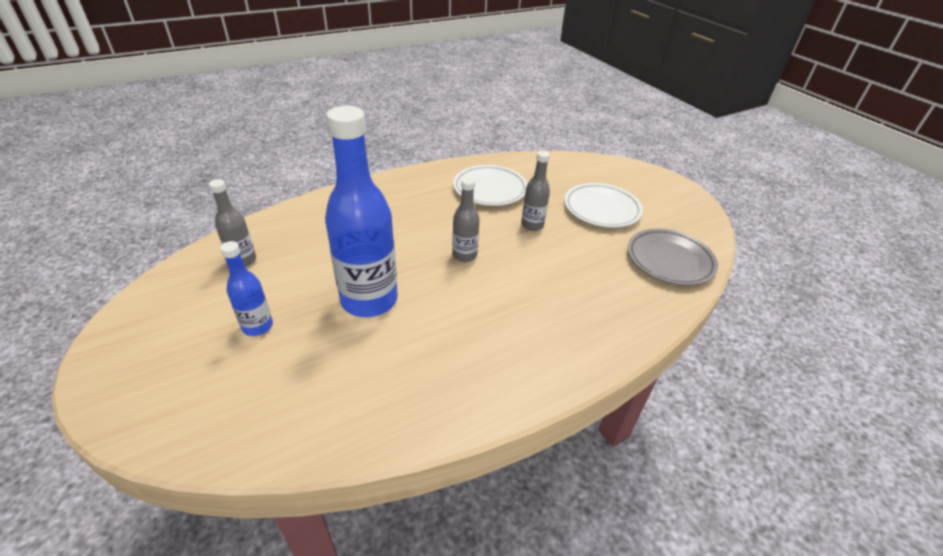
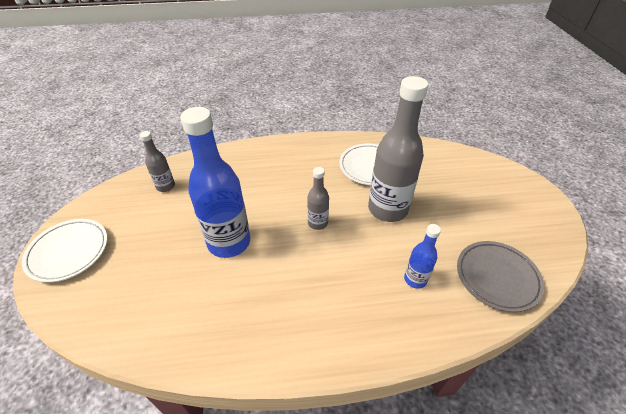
camera: 25 degrees right, 5 degrees up
blue bottle [220,241,273,336] -> blue bottle moved to [404,224,441,289]
grey bottle [521,151,550,231] -> grey bottle [368,76,428,222], size x2.03
white plate [564,183,643,228] -> white plate moved to [22,219,108,283]

